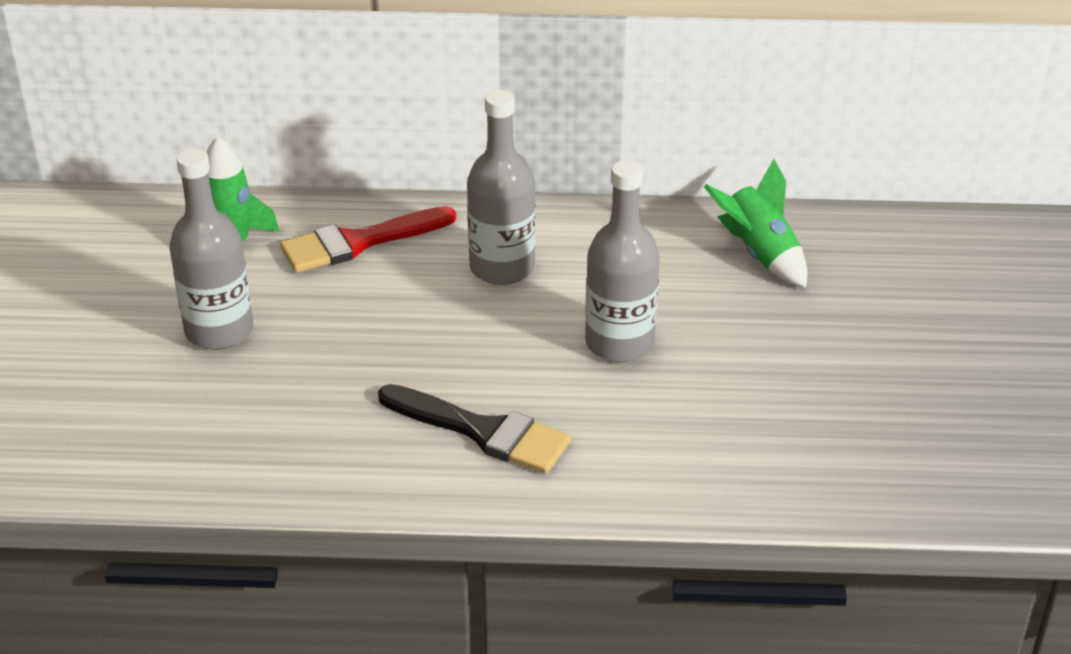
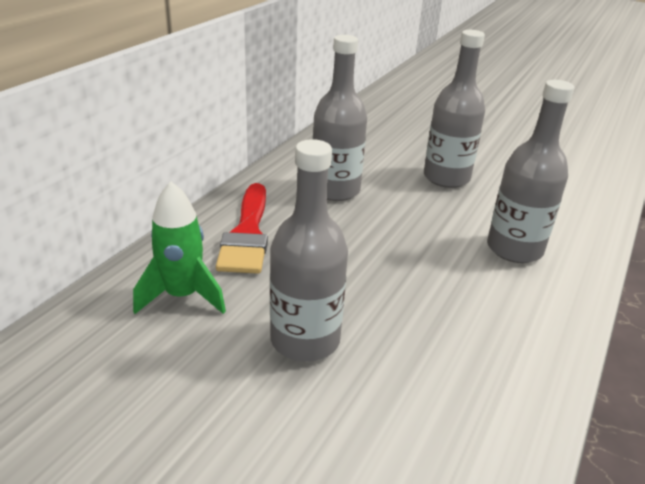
camera: 65 degrees left, 5 degrees down
black brush [378,384,571,474] -> grey bottle [487,80,574,263]
green rocket [704,159,808,288] -> none

